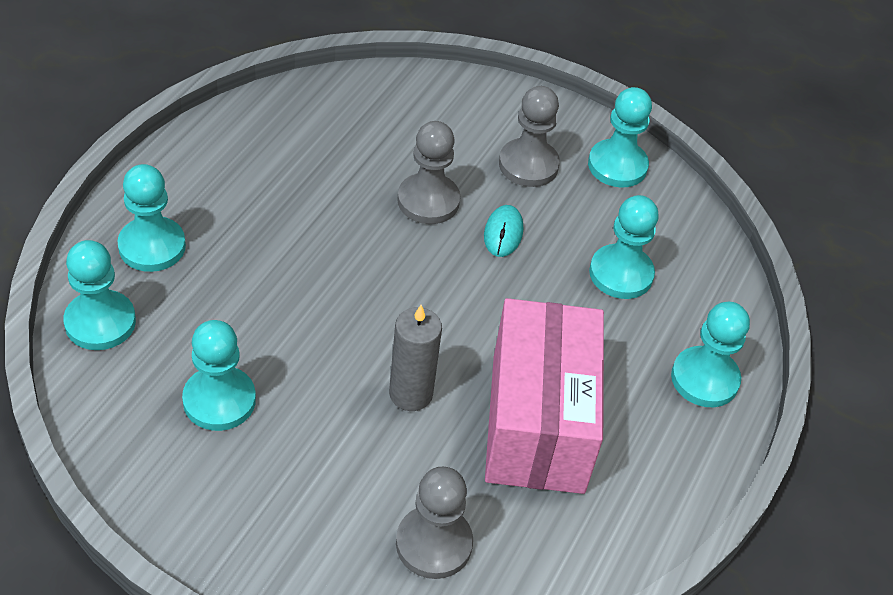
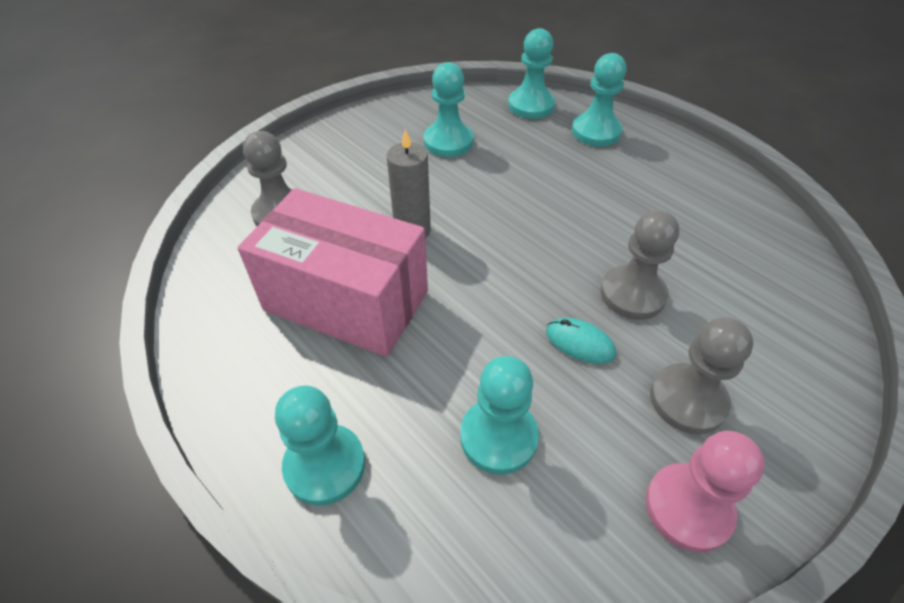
camera: 115 degrees right, 0 degrees up
turquoise pawn [588,87,652,187] -> pink pawn [646,431,765,552]

